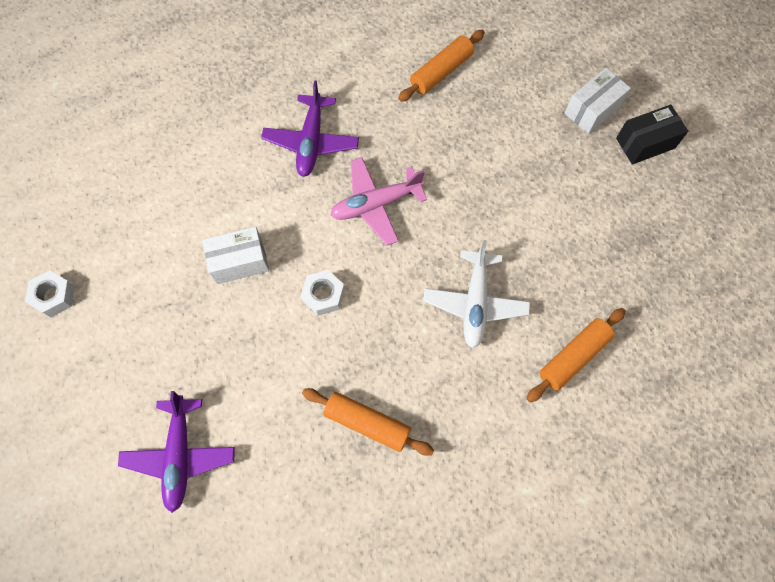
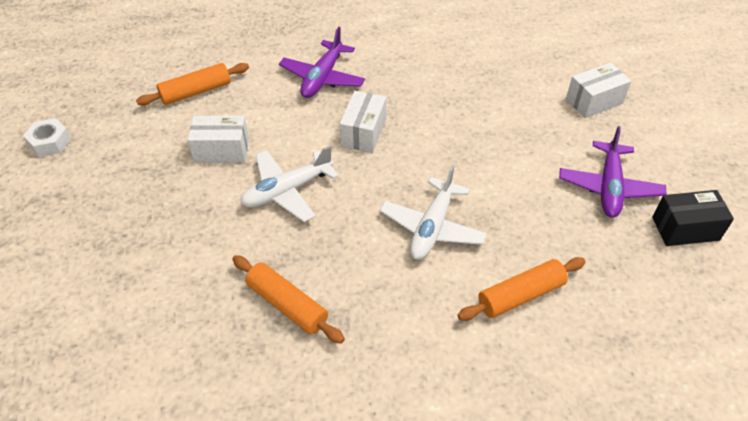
camera: 15 degrees right, 20 degrees down
purple plane [118,391,235,513] -> purple plane moved to [559,126,667,218]
white nut [301,270,345,316] -> white plane [240,145,339,222]
pink plane [330,157,427,245] -> white box [340,91,386,153]
orange rolling pin [398,30,485,102] -> orange rolling pin moved to [136,63,249,106]
black box [616,104,688,165] -> black box moved to [652,190,734,246]

